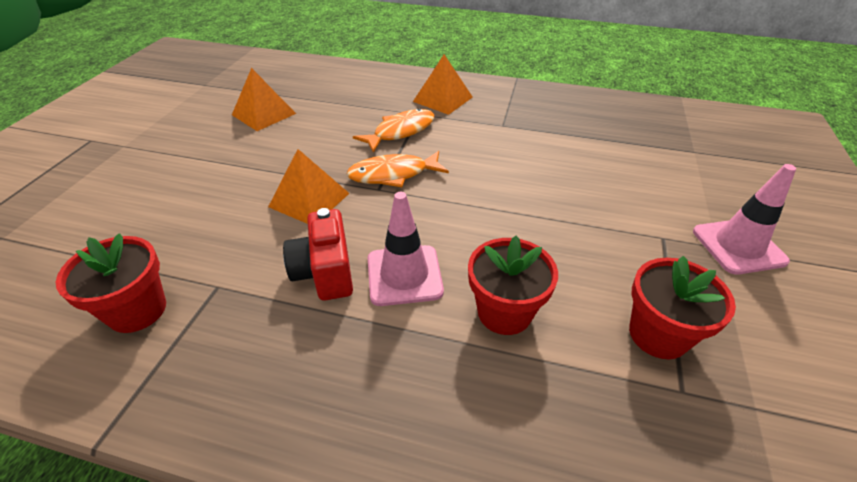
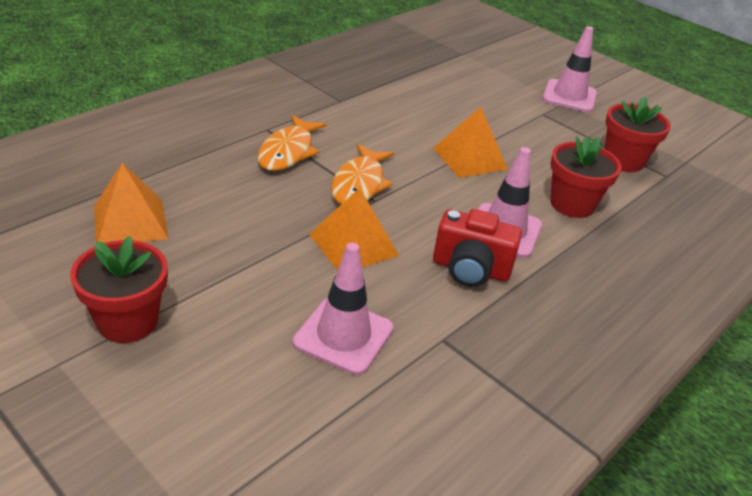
camera: 65 degrees left, 5 degrees down
red flower pot [56,233,166,333] -> red flower pot moved to [70,236,168,343]
orange fish [353,108,434,153] -> orange fish turned 150 degrees counterclockwise [258,115,327,171]
orange pyramid [413,55,473,115] -> orange pyramid moved to [433,107,508,178]
none -> pink traffic cone [293,243,394,375]

